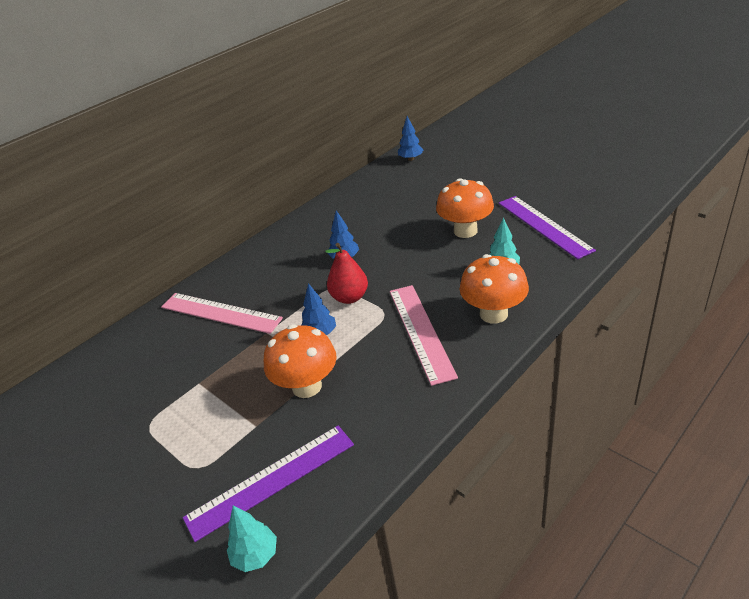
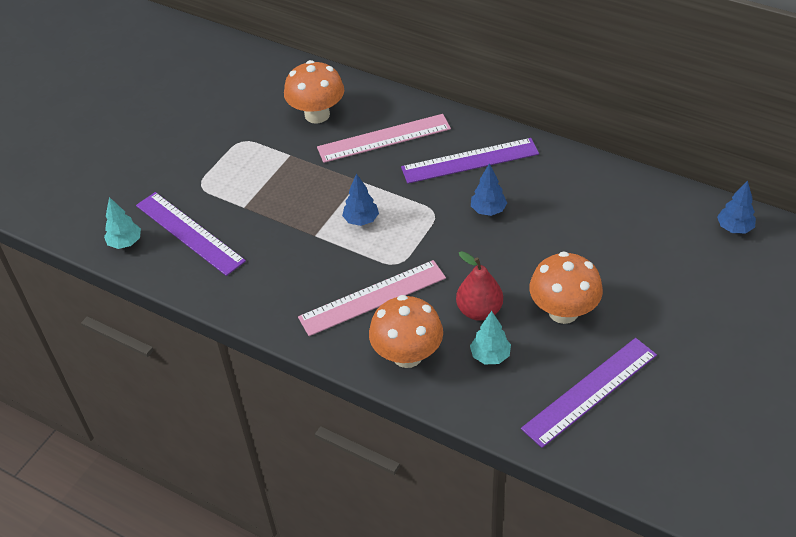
camera: 75 degrees right, 10 degrees up
pink ruler [161,293,283,334] -> pink ruler turned 60 degrees clockwise [317,114,451,163]
orange mushroom [264,324,337,398] -> orange mushroom moved to [284,60,344,124]
red pear [325,243,368,304] -> red pear moved to [456,251,503,321]
none -> purple ruler [401,138,539,184]

